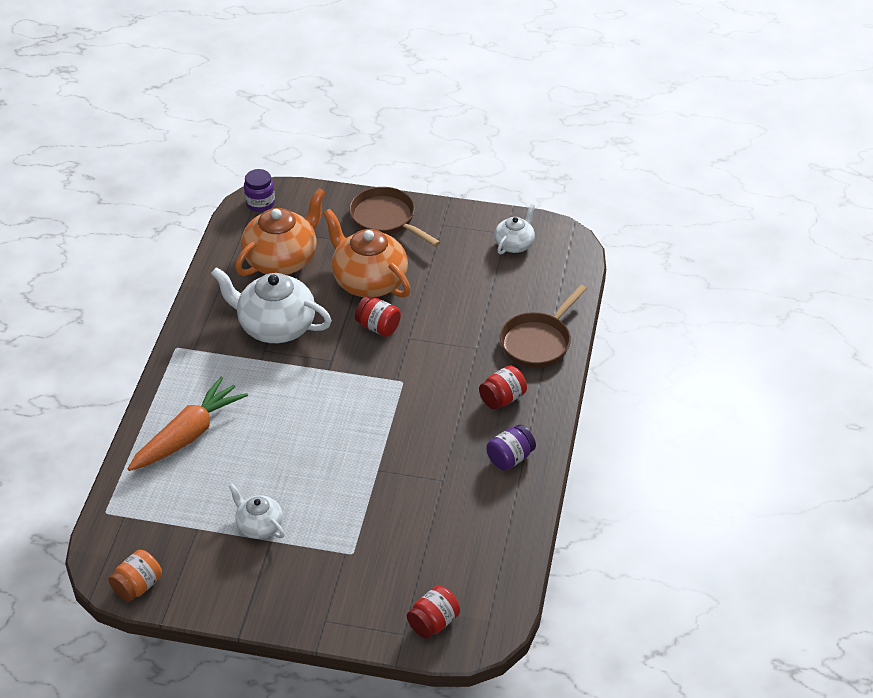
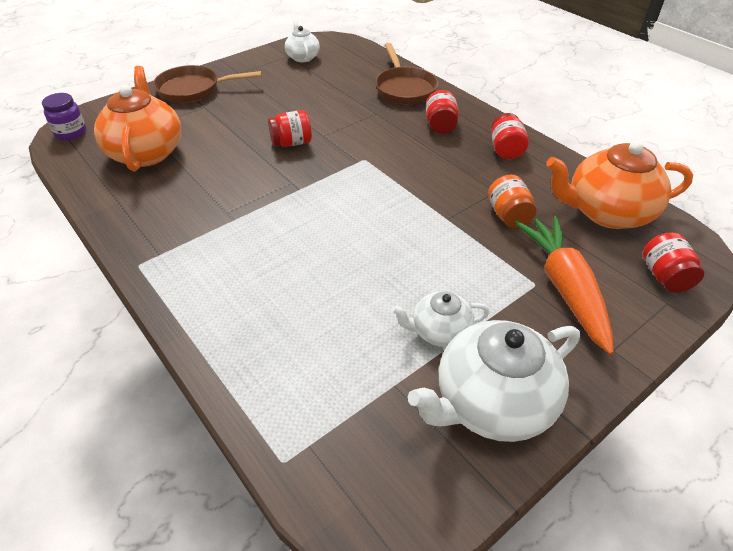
camera: 50 degrees left, 0 degrees up
orange jar [108,550,162,602] -> orange jar moved to [488,175,536,228]
orange carrot [127,377,248,471] -> orange carrot moved to [515,216,614,355]
white teapot [211,267,332,343] -> white teapot moved to [408,320,580,442]
orange teapot [323,209,411,298] -> orange teapot moved to [546,141,693,229]
purple jar [486,425,536,471] -> red jar [491,113,529,159]

